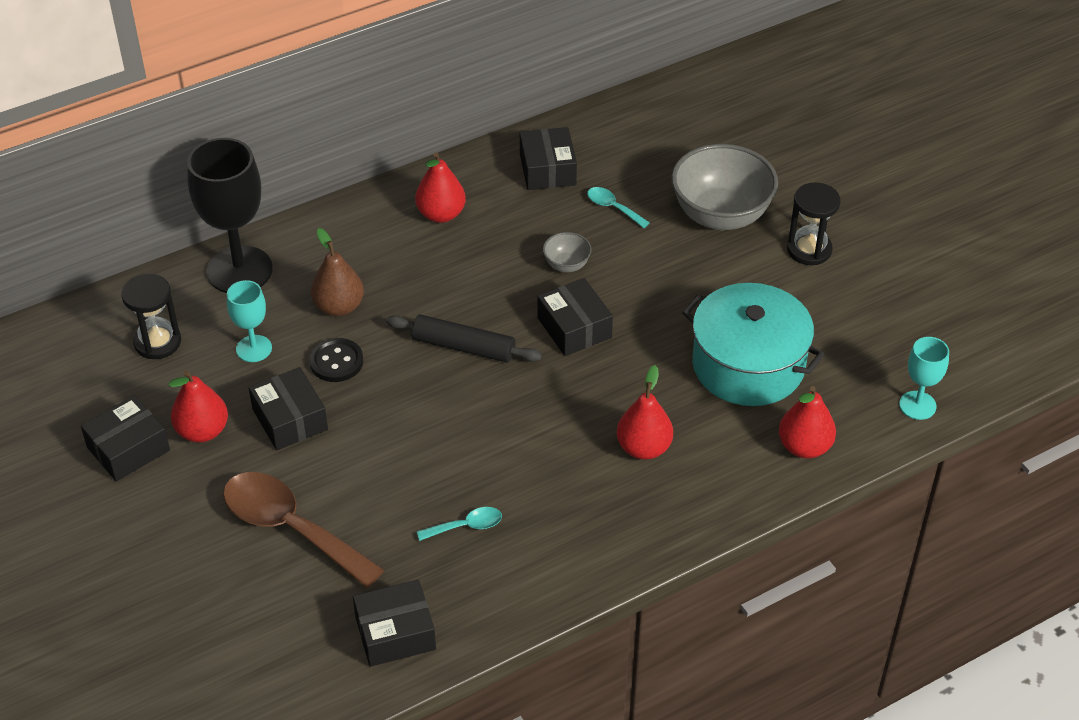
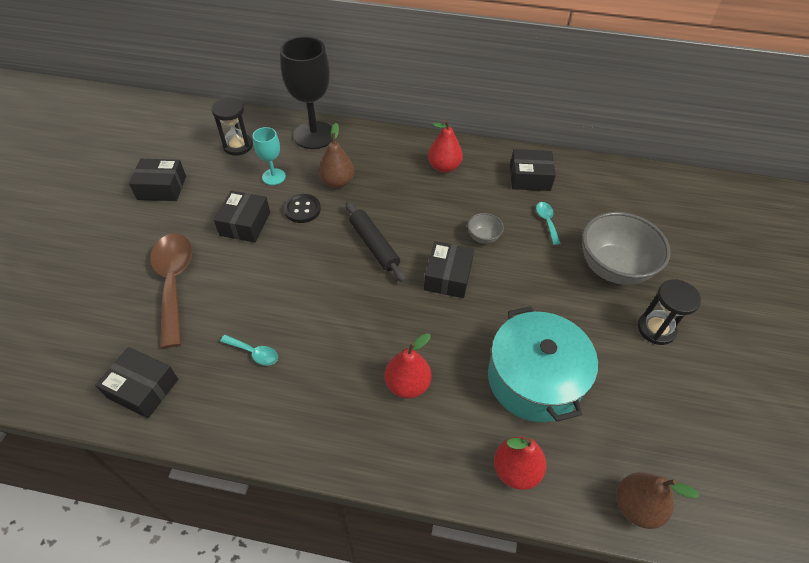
camera: 40 degrees right, 5 degrees up
red pear [168,370,228,442] -> none
black box [520,127,577,190] -> black box turned 60 degrees clockwise [510,149,556,191]
turquoise goblet [899,337,949,420] -> brown pear [617,472,699,529]

